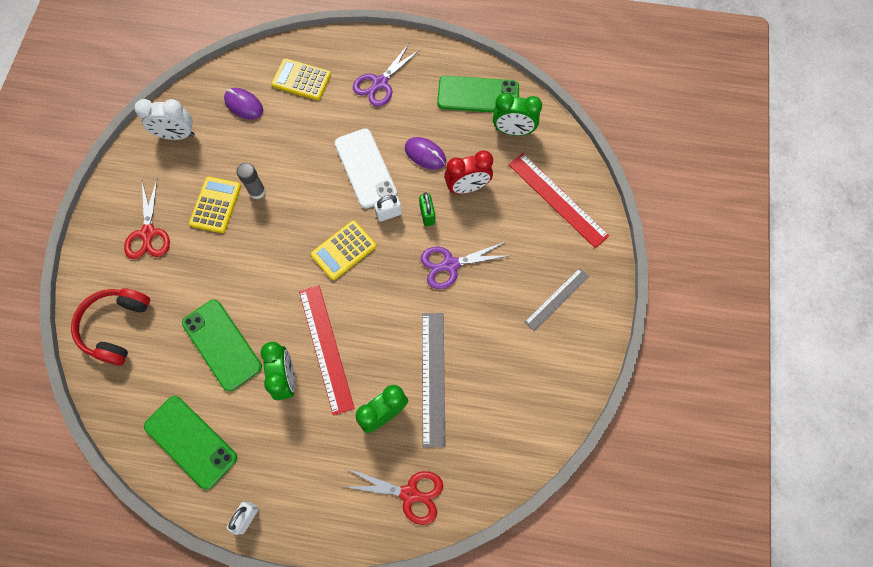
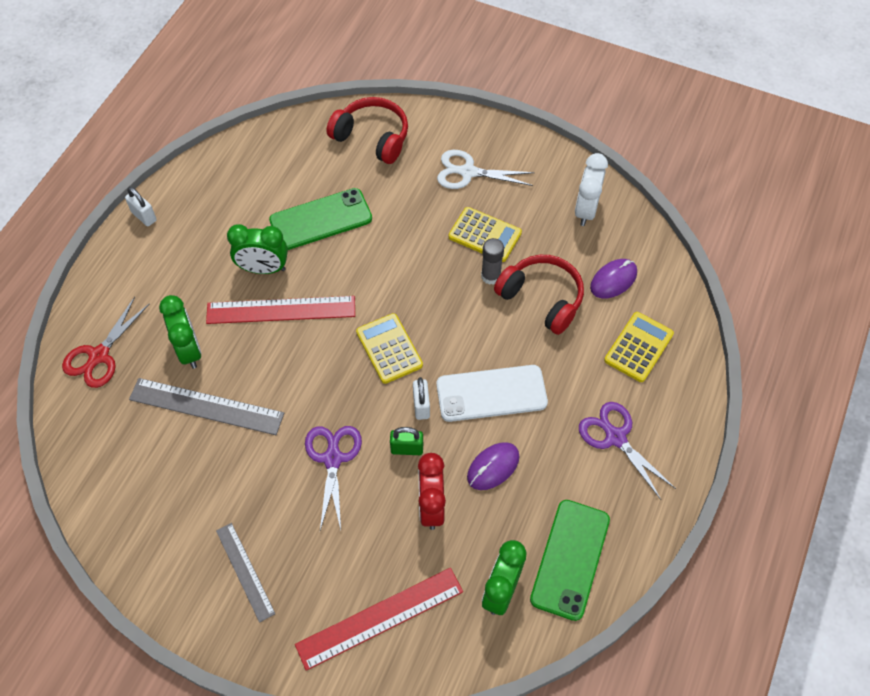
camera: 105 degrees right, 10 degrees down
red scissors [124,180,170,259] -> white scissors [437,150,535,189]
green phone [144,396,237,489] -> none
none -> red headphones [494,255,584,335]

